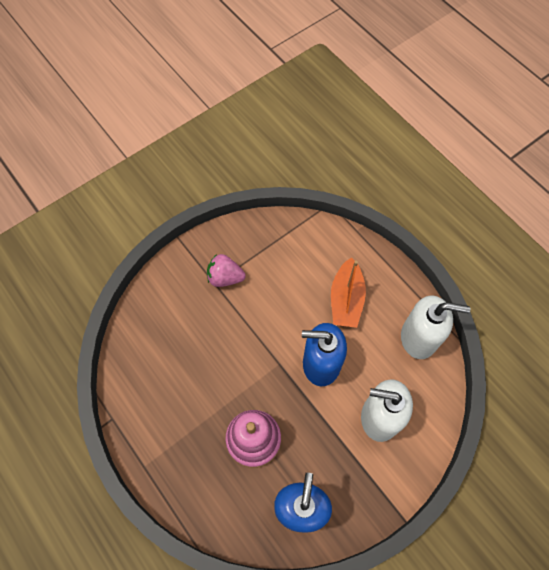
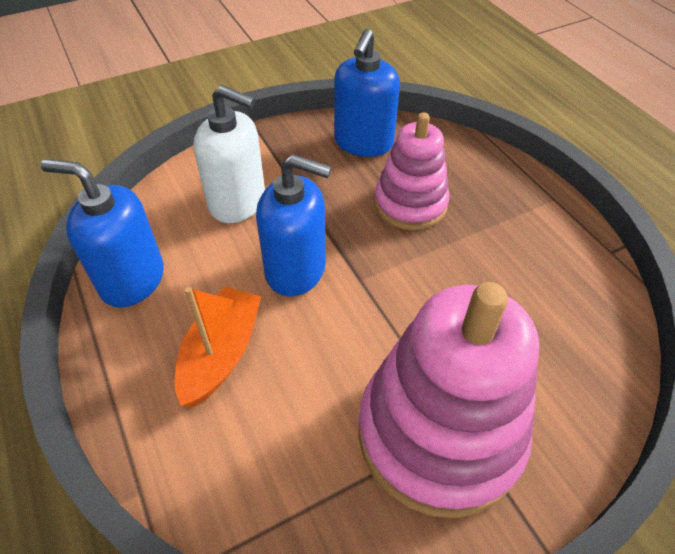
camera: 170 degrees left, 15 degrees down
pink strawberry [207,254,246,287] -> pink stacking toy [358,282,539,518]
white soap dispenser [401,296,471,359] -> blue soap dispenser [41,159,164,308]

